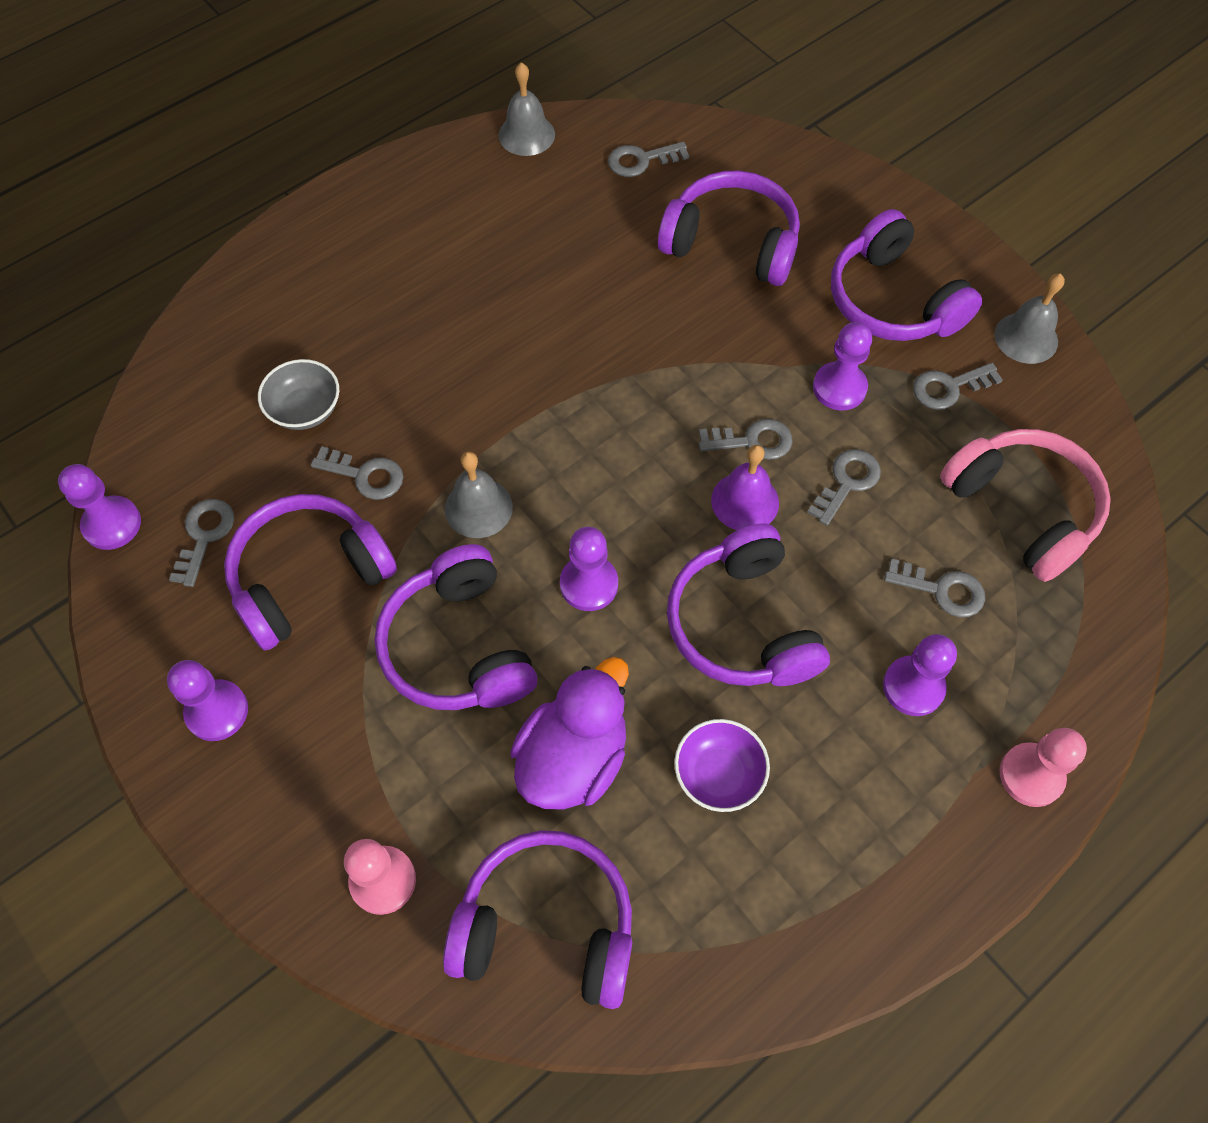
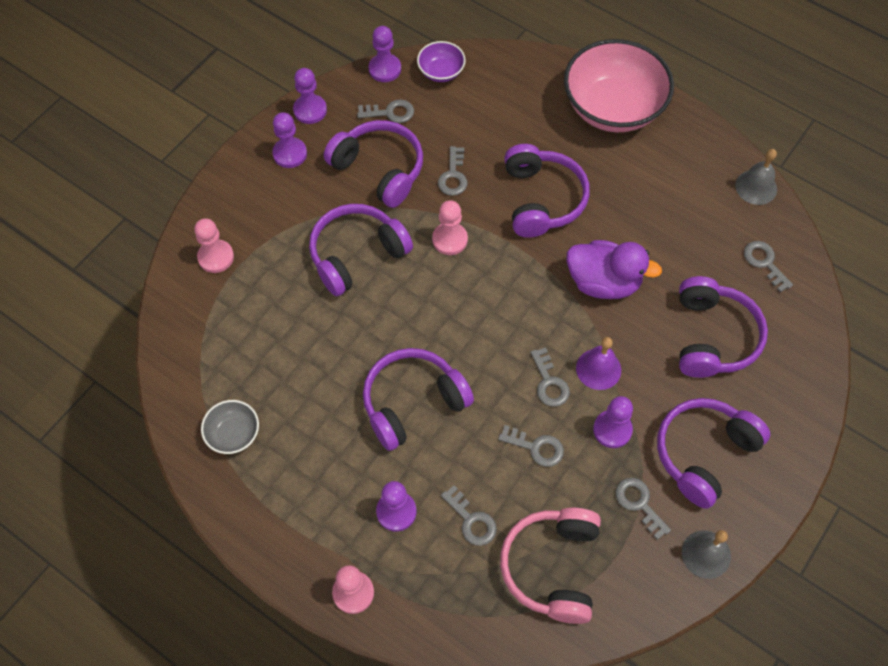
camera: 75 degrees right, 0 degrees up
grey bowl [258,359,339,430] -> grey bowl moved to [201,400,259,454]
purple headphones [443,830,632,1009] -> purple headphones moved to [504,144,590,238]
grey bell [445,451,513,538] -> pink pawn [432,200,468,255]
purple duck [510,657,629,809] -> purple duck moved to [567,240,662,299]
purple pawn [560,527,618,611] -> purple pawn moved to [293,68,327,124]
purple bowl [674,719,770,812] -> purple bowl moved to [417,41,466,82]
purple bell [711,445,779,530] -> purple bell moved to [576,337,621,390]
grey key [884,559,985,617] -> grey key turned 45 degrees counterclockwise [441,485,497,546]
pink headphones [940,429,1111,582] -> pink headphones turned 150 degrees clockwise [500,508,601,624]
none -> pink bowl [564,39,674,132]

